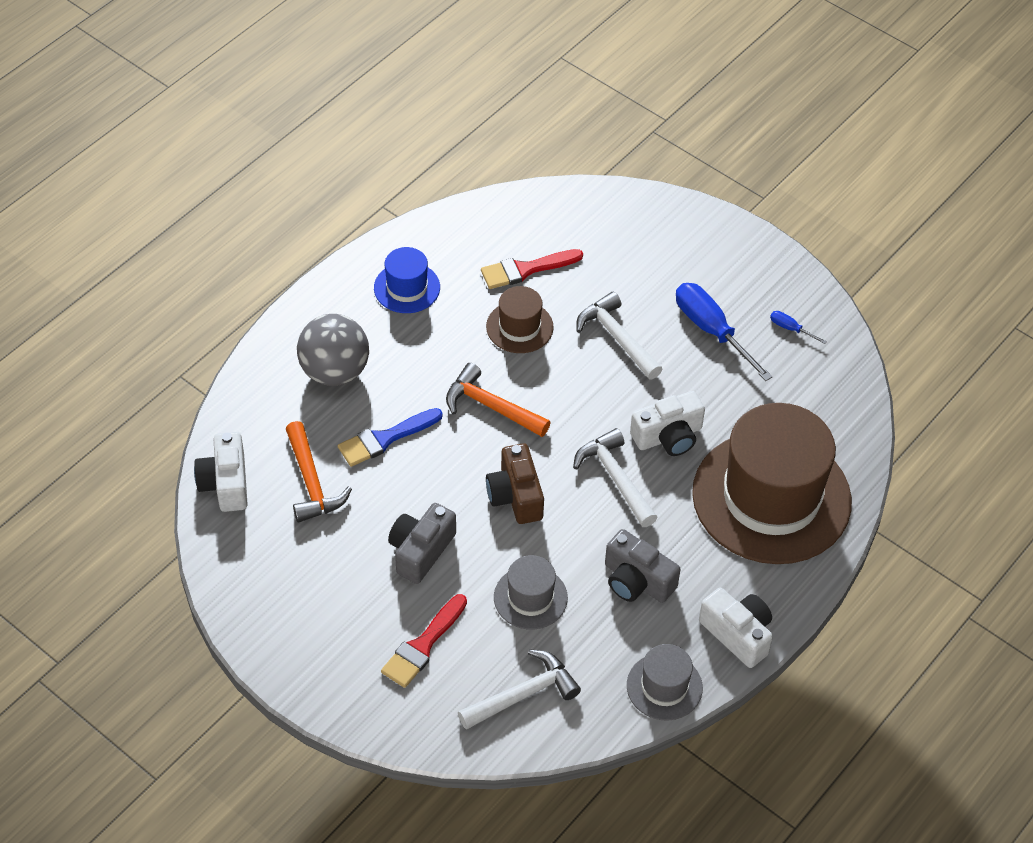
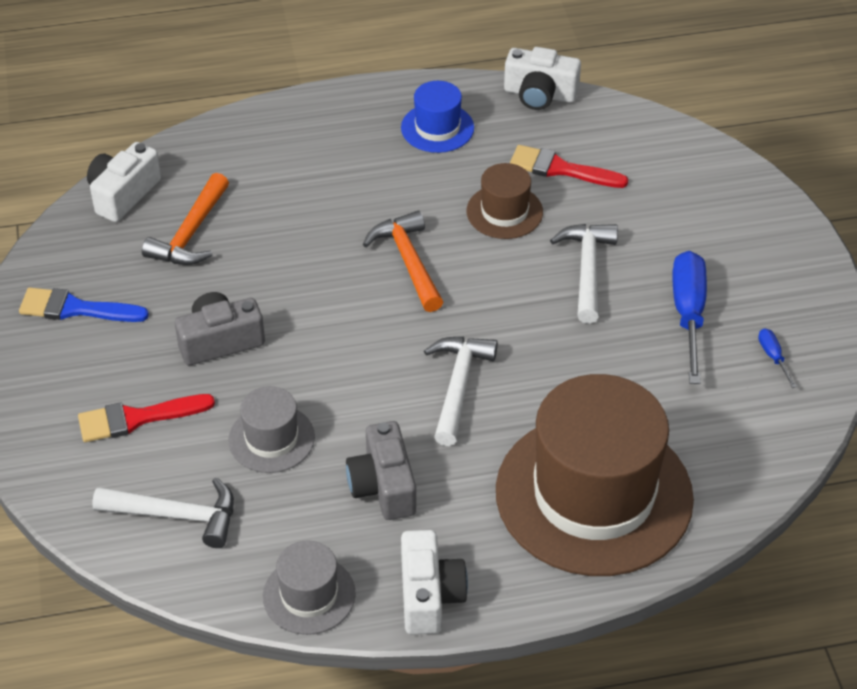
camera: 40 degrees right, 5 degrees down
grey ball [297,314,369,386] -> none
blue brush [338,408,443,467] -> blue brush moved to [19,287,149,322]
brown camera [486,443,544,524] -> none
white camera [630,391,705,456] -> white camera moved to [504,47,581,110]

